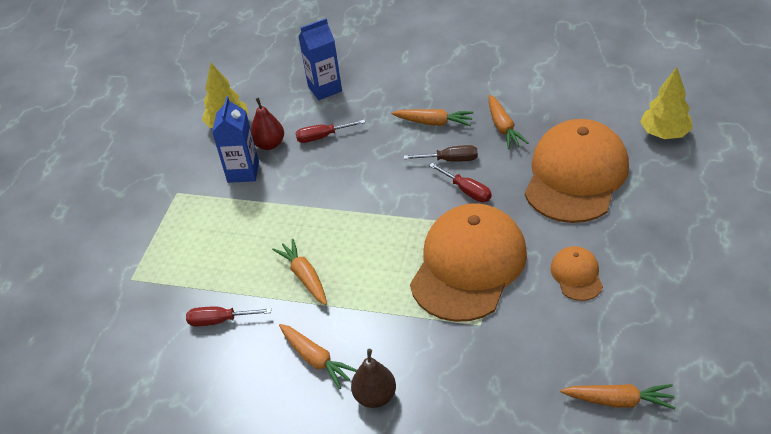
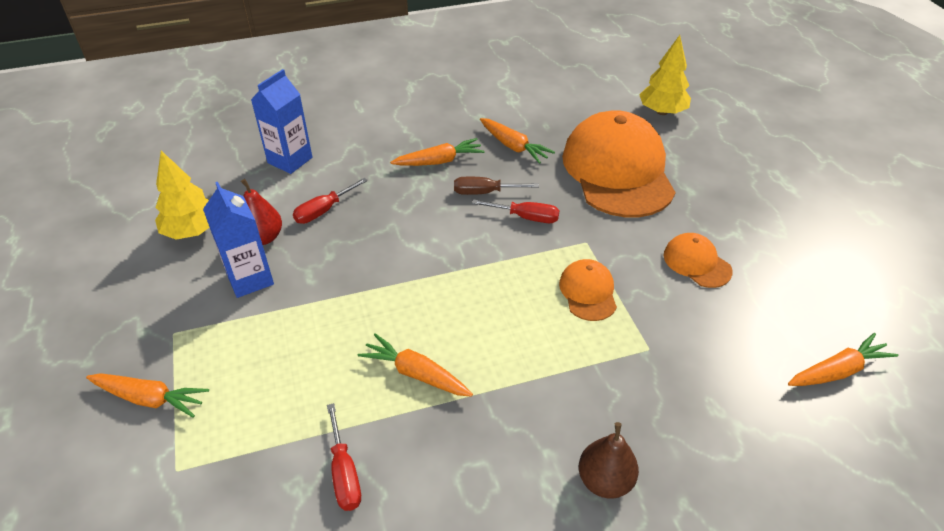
camera: 35 degrees left, 0 degrees up
red screwdriver [186,307,271,326] -> red screwdriver turned 75 degrees counterclockwise [327,403,361,511]
orange carrot [279,324,357,389] -> orange carrot moved to [86,373,209,418]
brown screwdriver [404,145,478,162] -> brown screwdriver turned 150 degrees counterclockwise [454,177,539,195]
orange cap [410,203,527,322] -> orange cap [559,259,617,321], size x0.45

